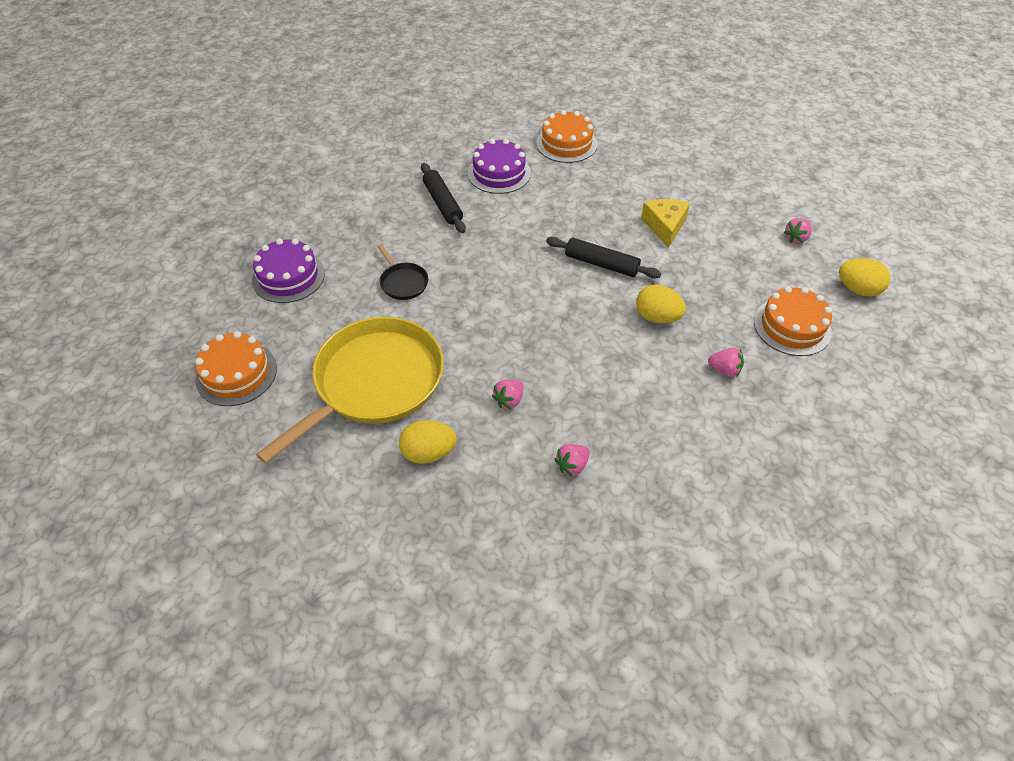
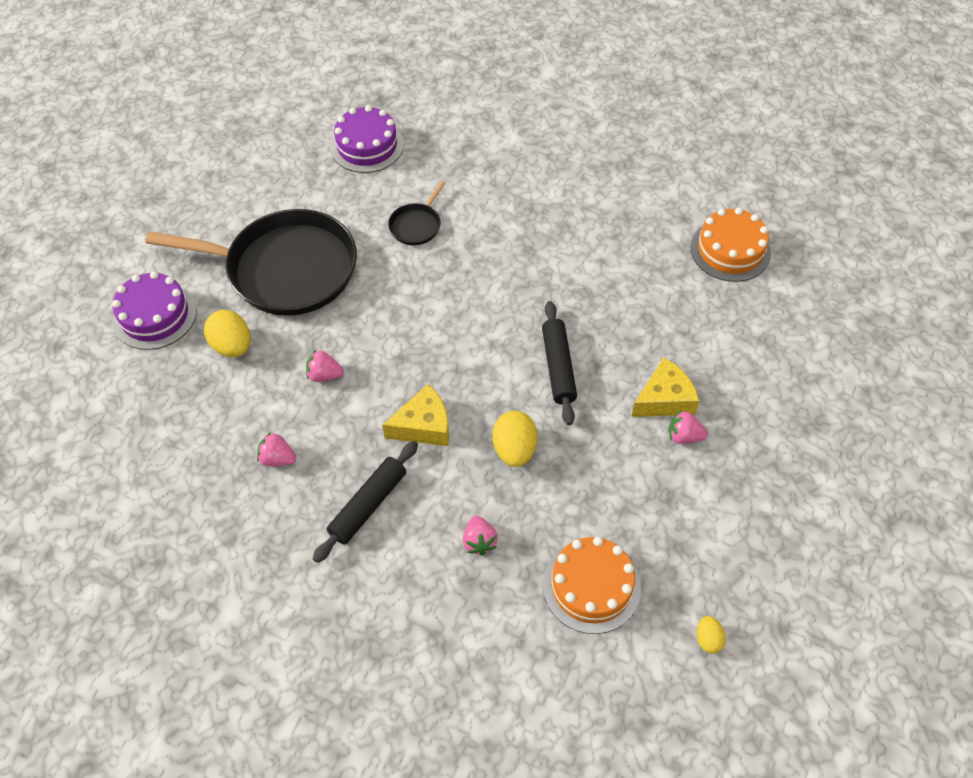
camera: 60 degrees right, 5 degrees up
orange cake [195,331,277,406] -> none
yellow pan [256,317,444,464] -> black pan [145,209,357,316]
black rolling pin [421,163,466,233] -> black rolling pin moved to [313,441,418,563]
purple cake [468,139,531,194] -> purple cake moved to [112,271,197,350]
pink strawberry [784,218,812,243] -> pink strawberry moved to [669,410,708,444]
yellow egg [839,258,890,297] -> yellow egg [697,616,726,654], size x0.55
none -> yellow cheese [382,384,449,446]

